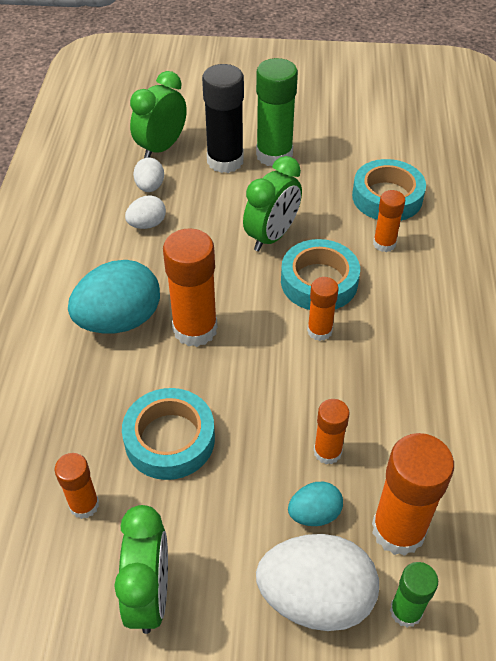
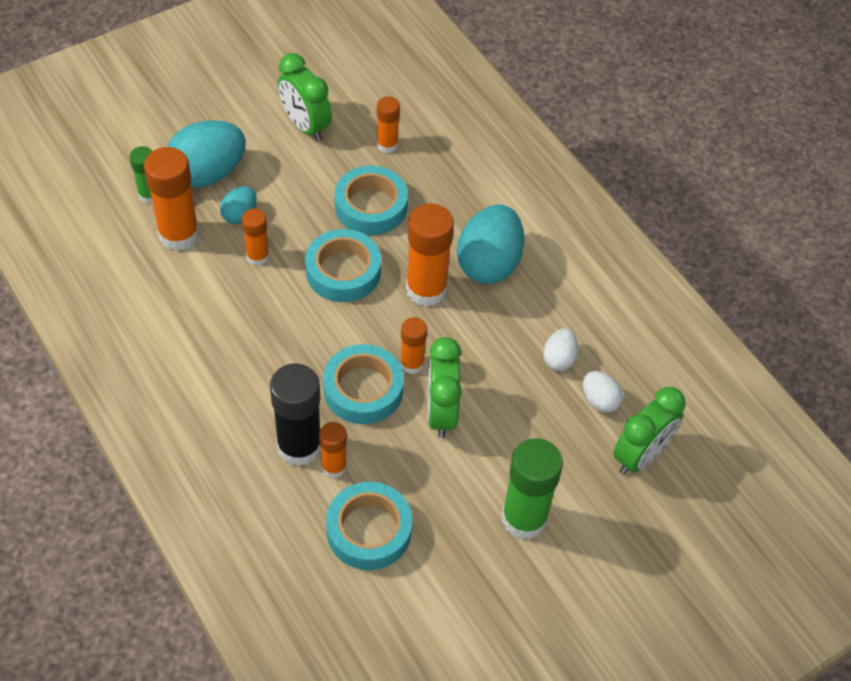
camera: 140 degrees right, 5 degrees up
green clock [130,71,187,158] -> green clock turned 45 degrees clockwise [613,387,685,475]
black glue stick [202,64,244,173] -> black glue stick moved to [270,363,321,466]
white egg [256,534,379,631] -> turquoise egg [167,120,246,187]
orange glue stick [307,277,339,341] -> orange glue stick moved to [400,317,427,374]
none -> turquoise tape [305,229,381,302]

